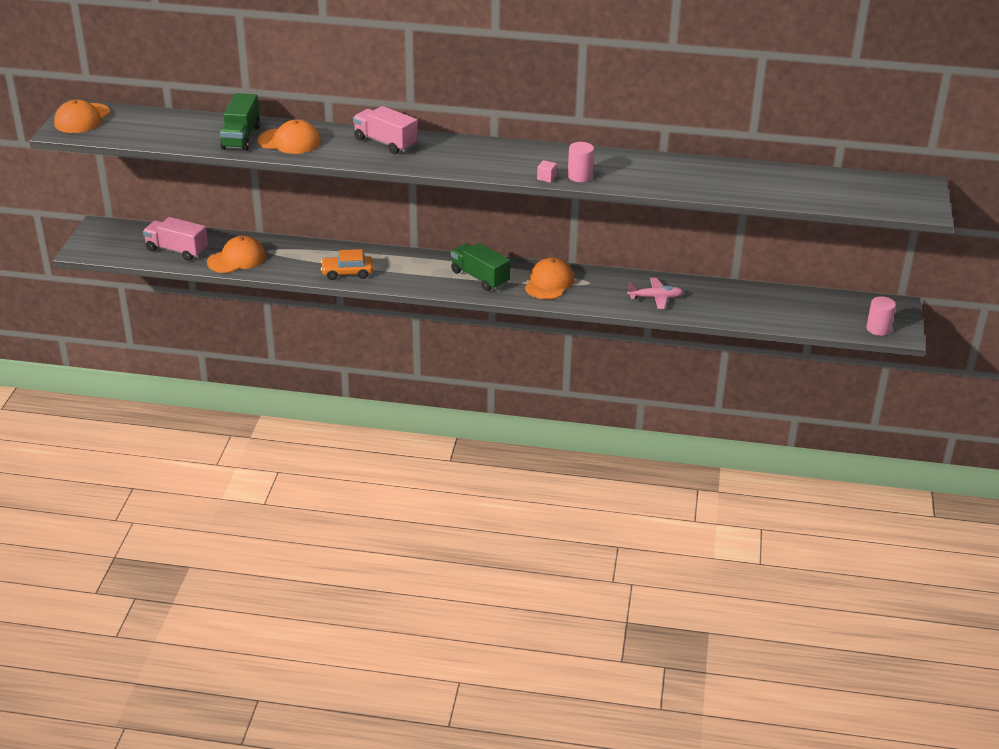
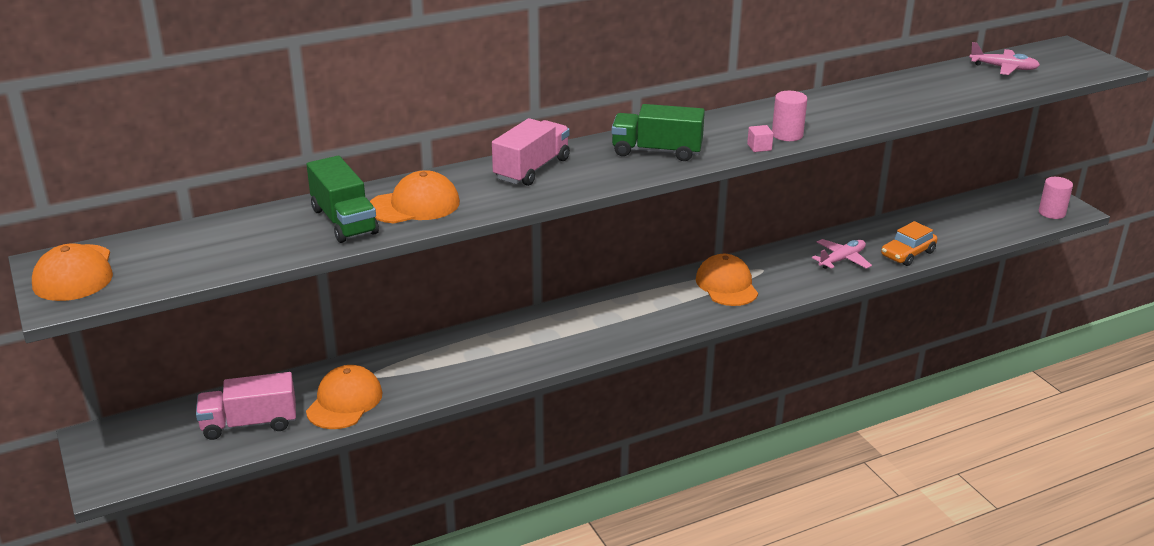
camera: 35 degrees left, 5 degrees down
orange car [321,249,373,280] -> orange car moved to [881,221,938,266]
pink truck [353,106,418,154] -> pink truck turned 120 degrees clockwise [492,118,570,186]
green truck [451,243,510,291] -> green truck moved to [612,104,705,161]
none -> pink plane [969,42,1040,75]

